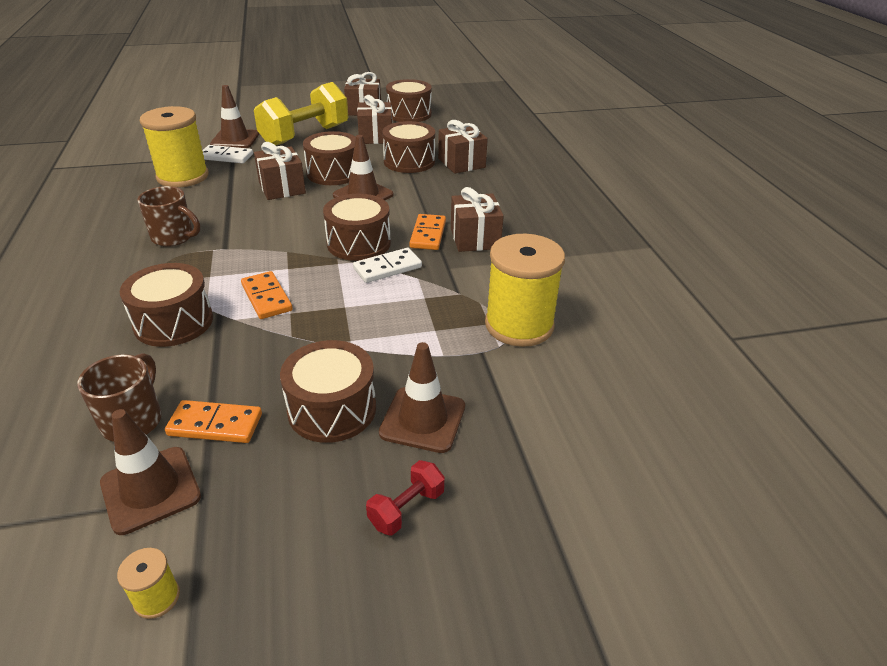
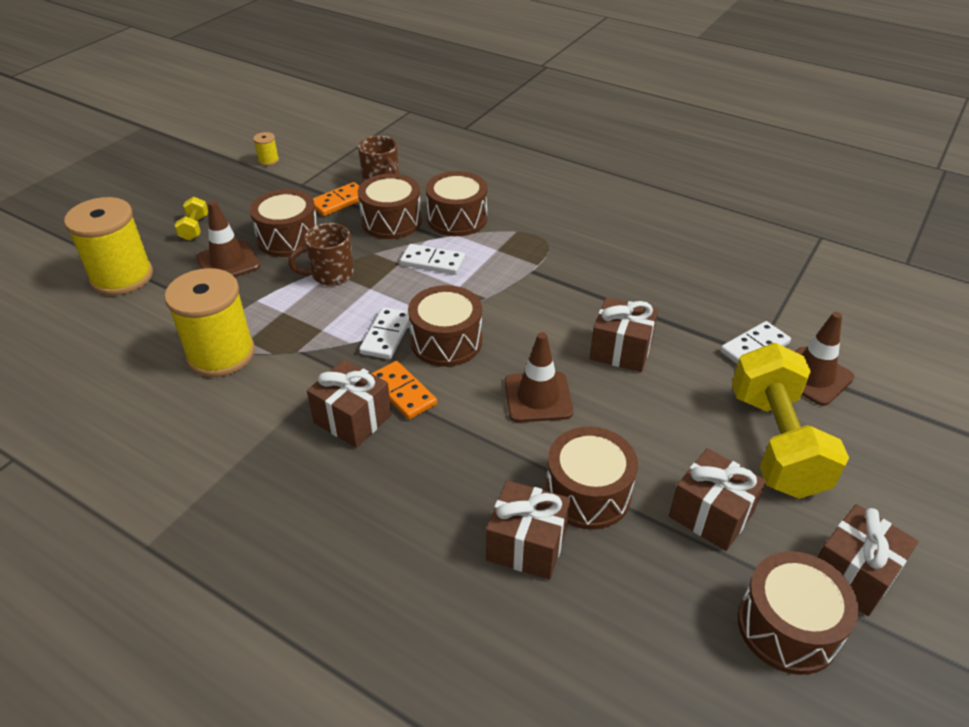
camera: 135 degrees right, 5 degrees up
brown traffic cone [100,409,201,535] -> none
brown mug [138,186,200,247] -> brown mug moved to [288,223,354,286]
yellow spool [140,106,209,188] -> yellow spool moved to [64,197,153,296]
orange domino [241,271,293,319] -> white domino [400,244,465,275]
brown drum [303,131,356,185] -> brown drum moved to [358,174,422,239]
red dumbbell [366,460,445,536] -> yellow dumbbell [175,197,208,241]

